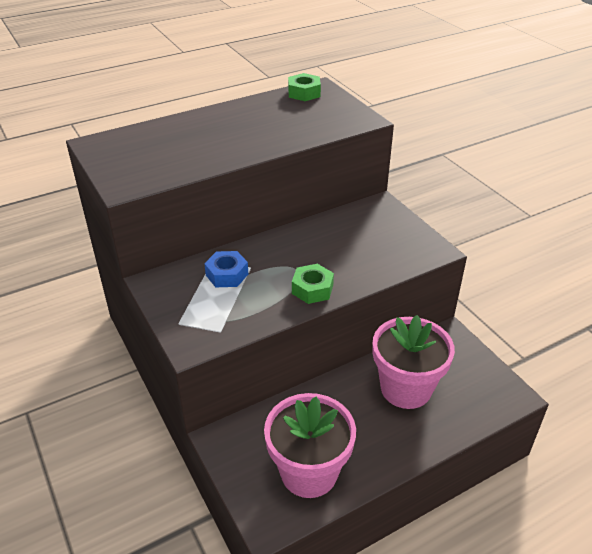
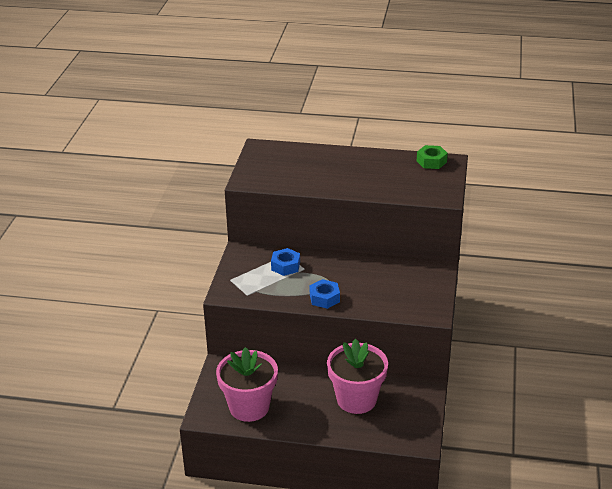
camera: 40 degrees right, 5 degrees down
green nut [292,264,334,304] -> blue nut [310,279,340,309]

